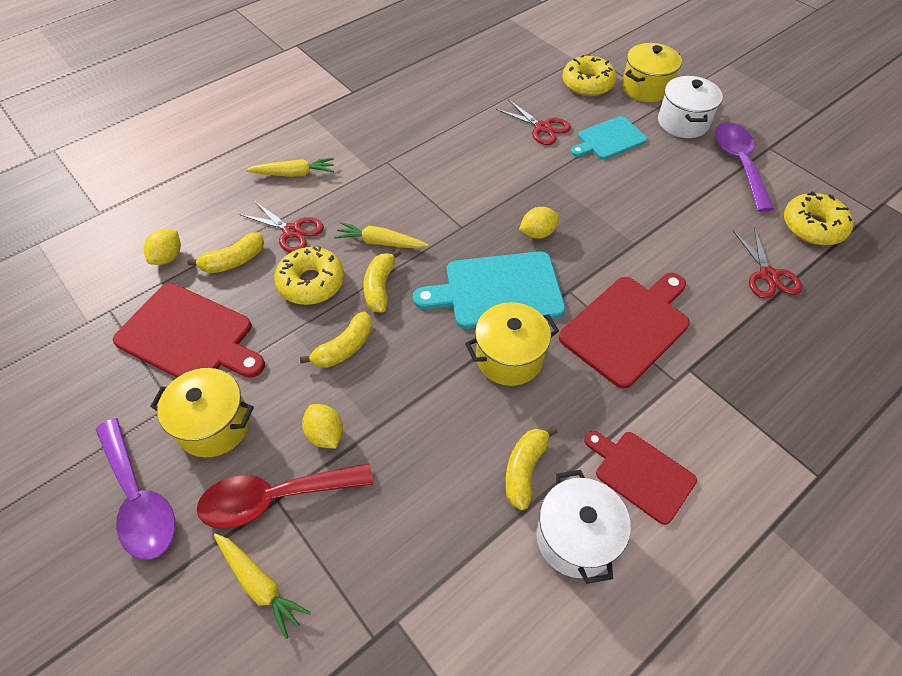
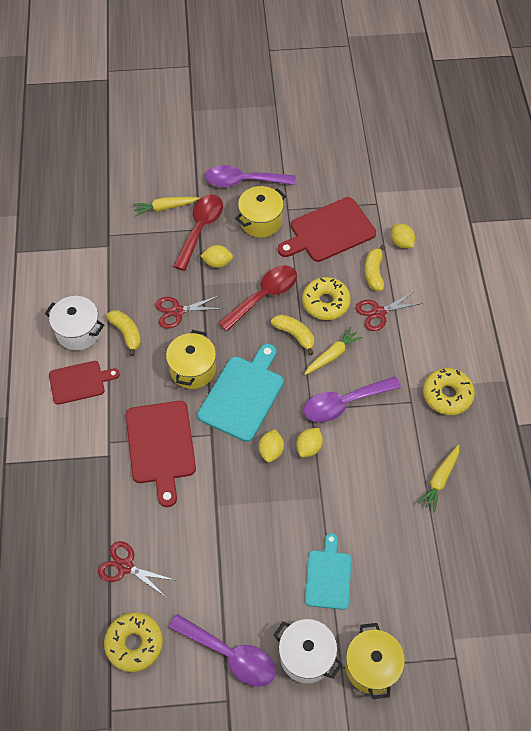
camera: 125 degrees right, 5 degrees up
yellow carrot [246,158,334,177] -> yellow carrot moved to [418,445,459,512]
yellow banana [300,312,373,368] -> red spoon [218,265,297,331]
red scissors [496,99,571,145] -> red scissors moved to [155,295,223,329]
yellow donut [562,55,617,96] -> yellow donut moved to [423,368,475,415]
none -> yellow lemon [296,428,323,457]
none -> purple spoon [304,376,401,422]

